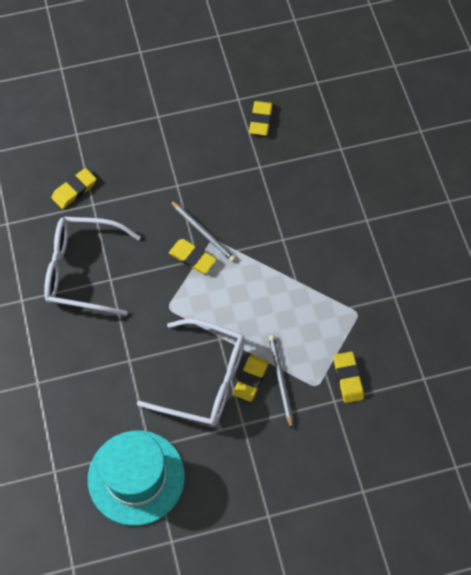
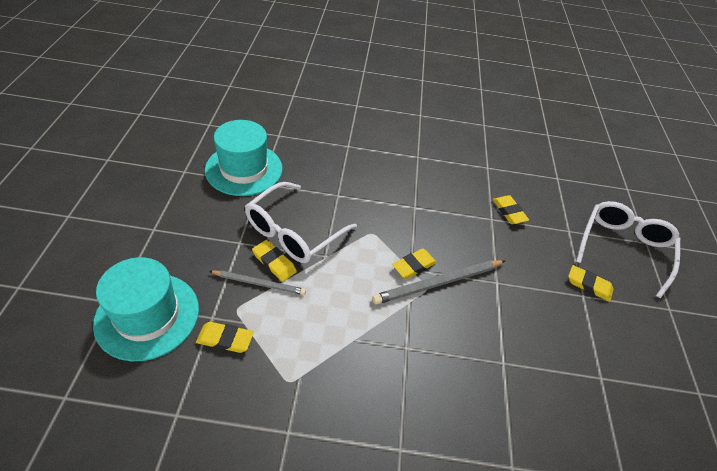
camera: 105 degrees right, 15 degrees down
white glasses [44,217,141,316] -> white glasses moved to [576,201,680,298]
grey pencil [170,200,236,262] -> grey pencil [372,260,505,305], size x1.59
yellow eraser [249,101,273,136] -> yellow eraser moved to [568,265,613,302]
none -> turquoise hat [93,257,199,361]

